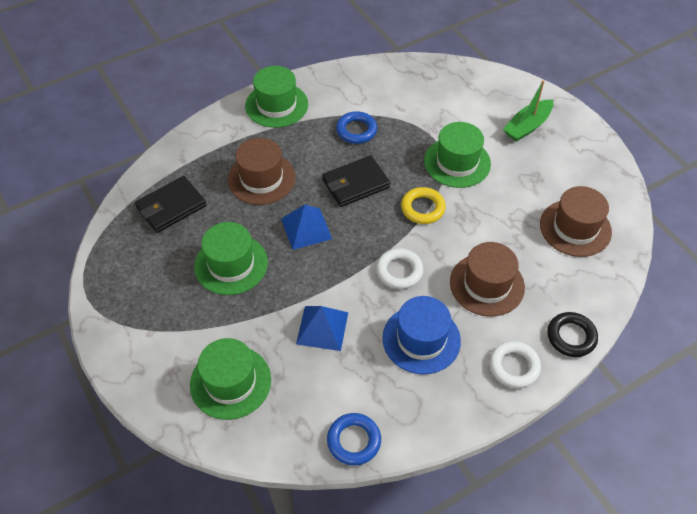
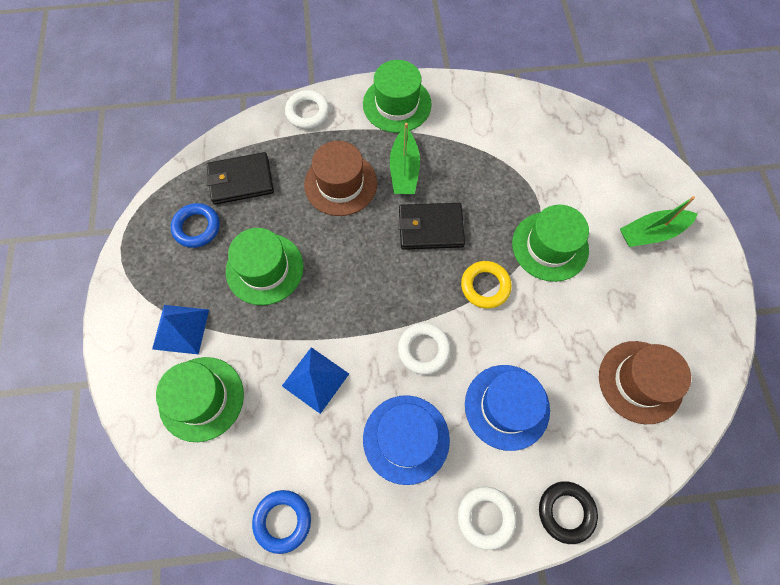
camera: 25 degrees right, 15 degrees up
blue pyramid [281,205,332,250] -> blue pyramid moved to [152,305,209,355]
blue ring [336,111,377,144] -> blue ring moved to [171,203,220,248]
brown hat [450,242,525,317] -> blue hat [465,365,550,451]
none -> white ring [285,90,329,129]
none -> green boat [390,123,420,194]

